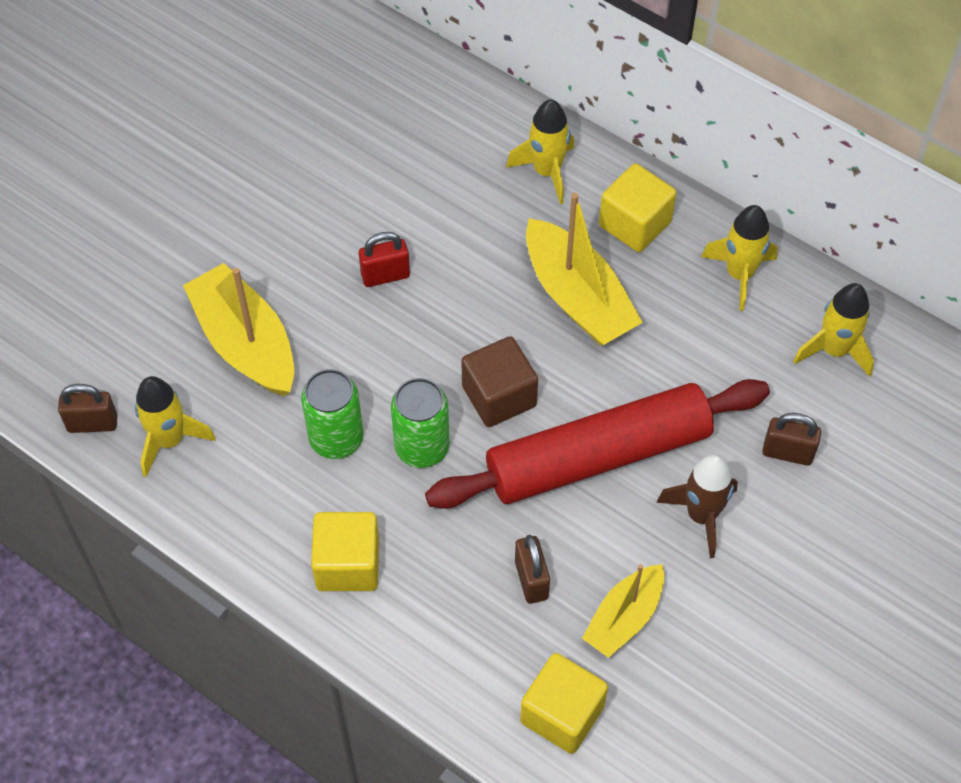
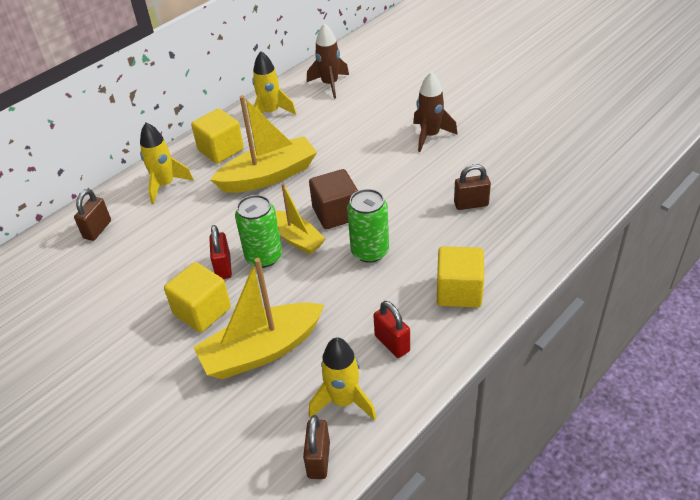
camera: 80 degrees left, 15 degrees down
green can [301,369,363,459] -> green can moved to [235,195,282,268]
red rolling pin [425,379,770,509] -> none
yellow cube [520,653,608,754] -> yellow cube moved to [164,262,231,333]
yellow boat [582,564,664,658] -> yellow boat moved to [275,183,326,255]
brown padlock [762,413,821,466] -> brown padlock moved to [74,189,111,241]
yellow rocket [793,283,874,377] -> brown rocket [307,23,349,99]
none -> red padlock [373,301,410,358]

